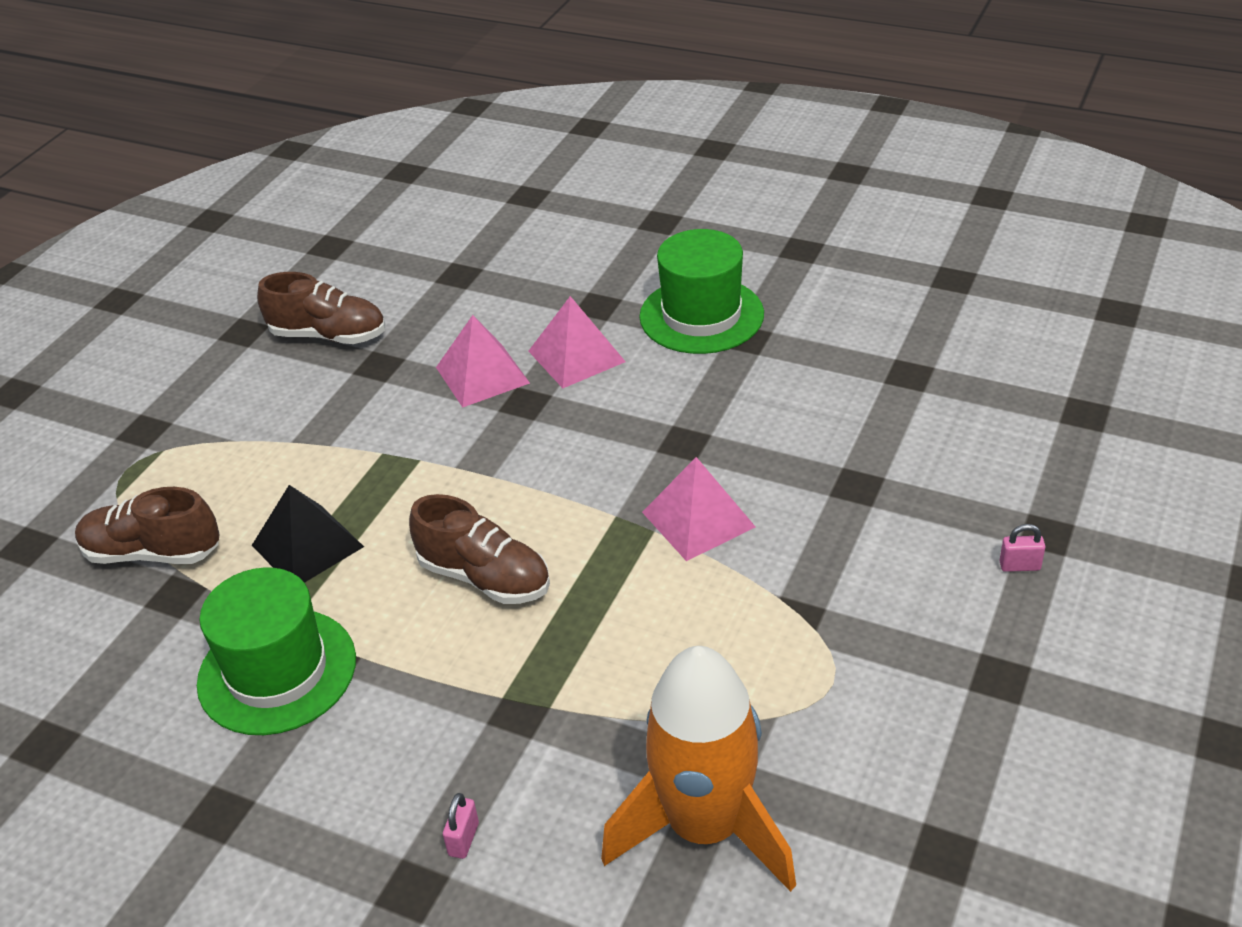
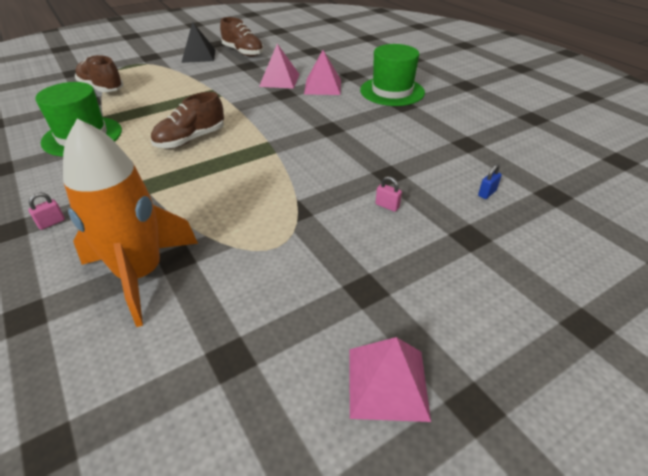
camera: 30 degrees right, 0 degrees up
black pyramid [252,485,364,583] -> black pyramid moved to [181,22,215,63]
brown shoe [409,494,550,604] -> brown shoe turned 75 degrees clockwise [151,92,224,149]
pink pyramid [642,457,756,561] -> pink pyramid moved to [349,337,431,422]
pink padlock [999,524,1046,572] -> pink padlock moved to [375,176,402,212]
none -> blue padlock [478,164,502,199]

